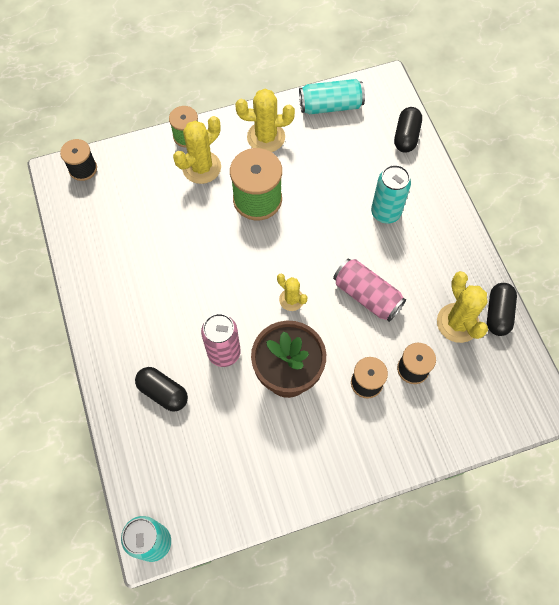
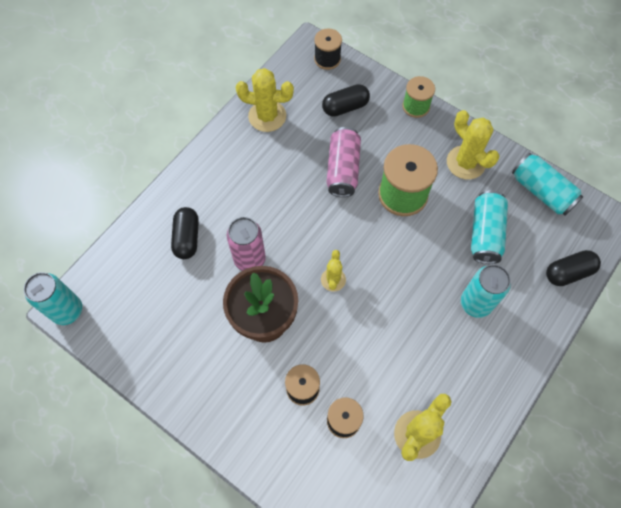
camera: 55 degrees right, 0 degrees up
yellow cactus [173,116,221,184] -> yellow cactus moved to [236,68,294,132]
pink can [333,258,406,322] -> pink can moved to [327,127,361,197]
black capsule [487,283,517,336] -> black capsule moved to [322,84,370,117]
none -> turquoise can [471,190,508,264]

